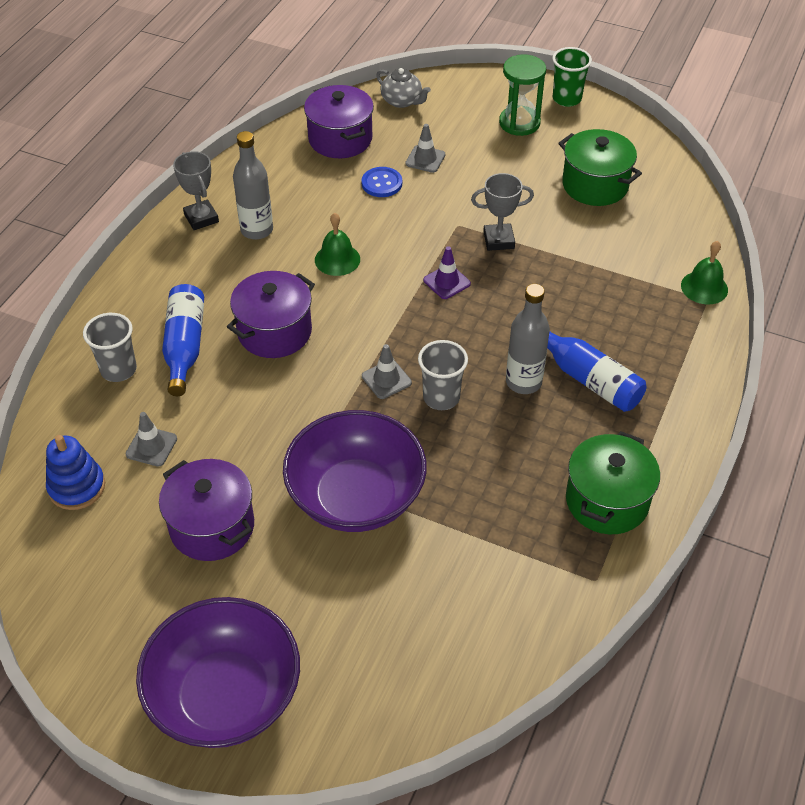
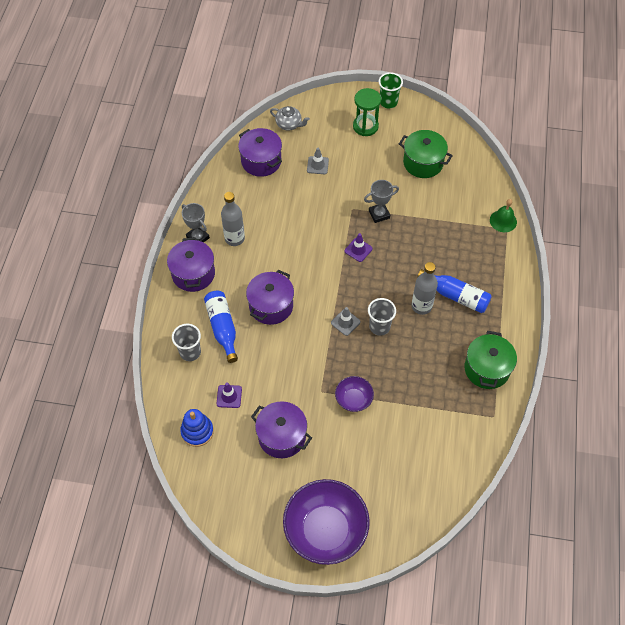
camera: 15 degrees left, 10 degrees up
grey traffic cone [125,412,177,467] -> purple traffic cone [216,382,242,408]
purple bowl [283,410,427,532] -> purple bowl [335,376,374,412], size x0.49
green bell [315,213,360,276] -> none
blue button [362,167,402,197] -> none
none -> purple pot [167,237,215,292]

